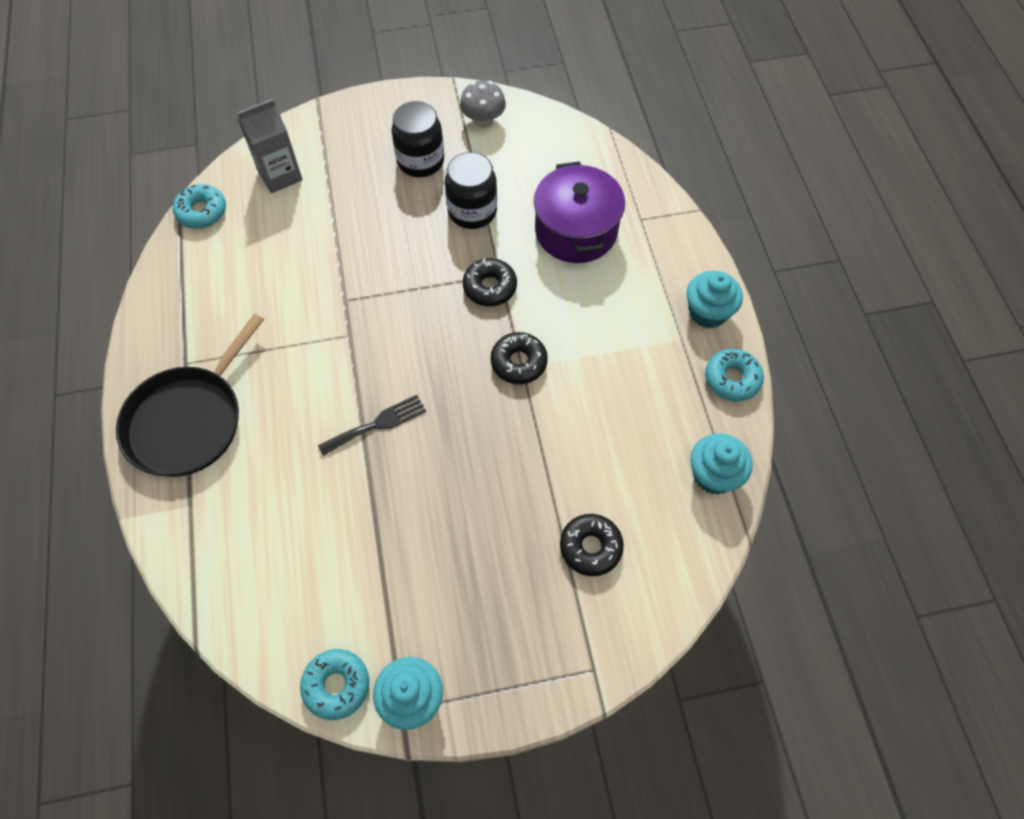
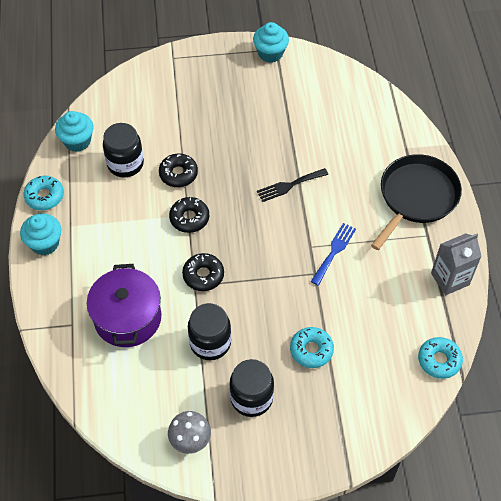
camera: 175 degrees left, 5 degrees down
grey carton [238,99,303,193] -> grey carton moved to [431,233,482,295]
turquoise donut [300,649,369,720] -> turquoise donut moved to [290,327,334,368]
black donut [560,514,624,576] -> black donut moved to [159,153,198,187]
none -> black jar [103,123,144,178]
none -> blue fork [311,223,356,285]

